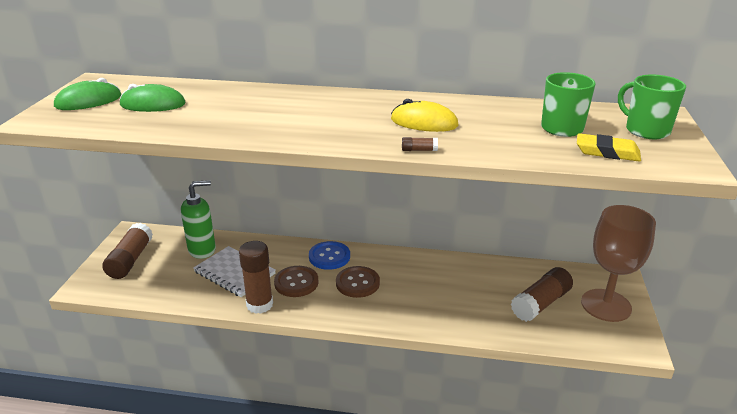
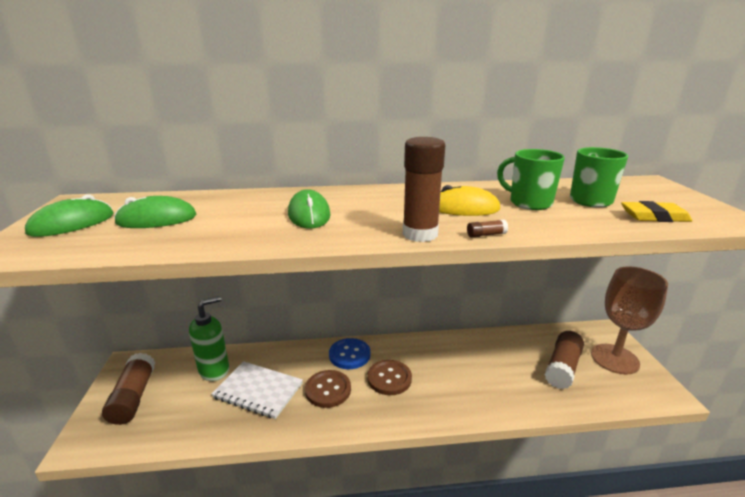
camera: 15 degrees left, 5 degrees down
brown glue stick [239,241,273,314] -> brown glue stick moved to [403,137,445,242]
green mug [618,74,686,139] -> green mug moved to [497,149,565,210]
none -> green mouse [288,189,331,228]

